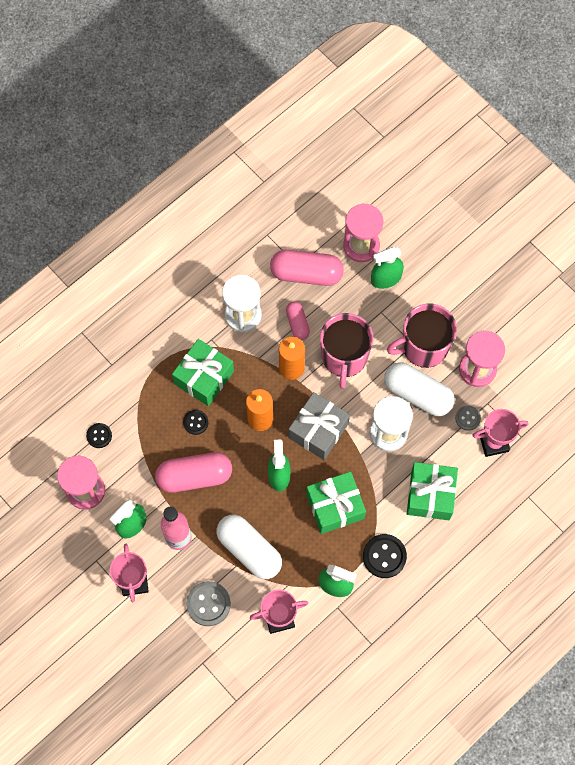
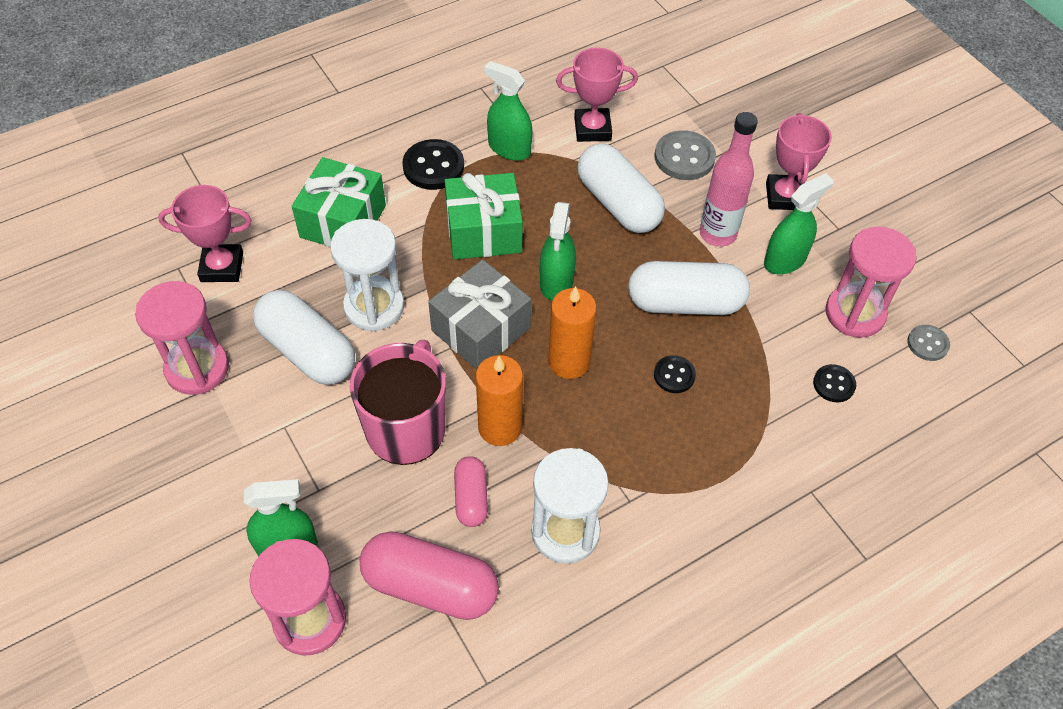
camera: 170 degrees left, 15 degrees down
pink capsule [155,452,232,493] -> white capsule [628,261,750,315]
green gift [172,339,234,406] -> none
pink mug [387,303,457,368] -> none
grey button [455,406,481,431] -> grey button moved to [908,325,950,361]

